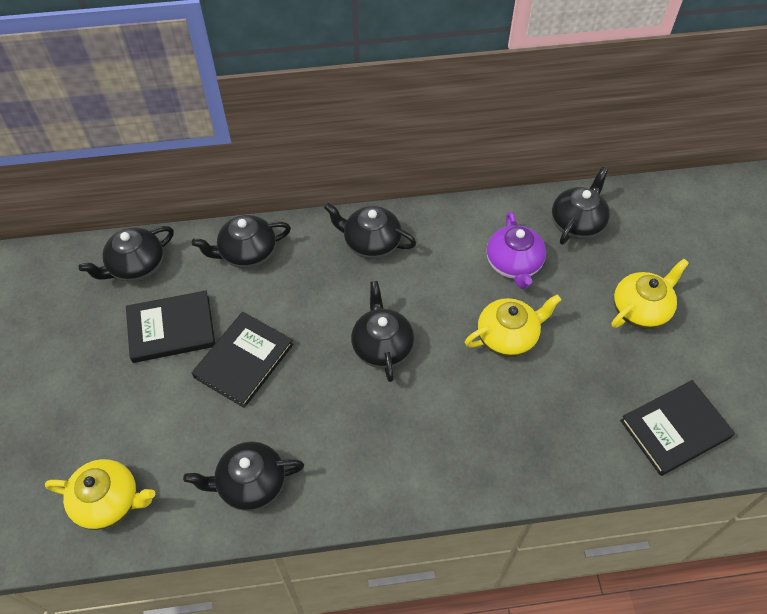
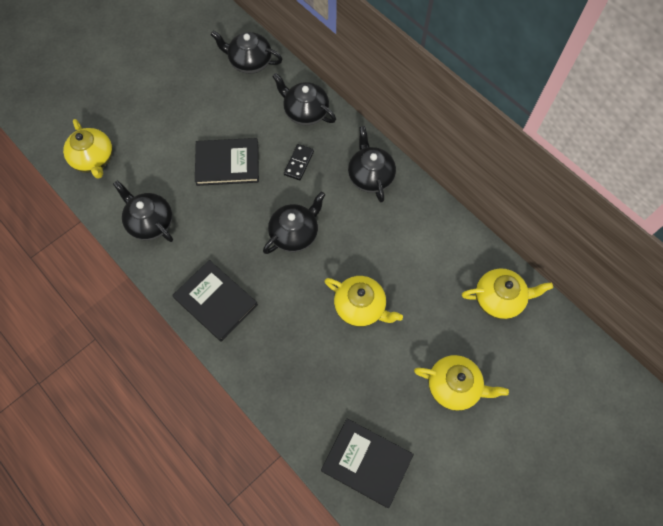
camera: 55 degrees right, 10 degrees up
black book [126,291,215,363] -> black book moved to [172,260,258,342]
purple teapot [487,211,546,289] -> none
black teapot [552,167,610,245] -> yellow teapot [462,269,553,319]
none -> black domino [284,144,314,181]

